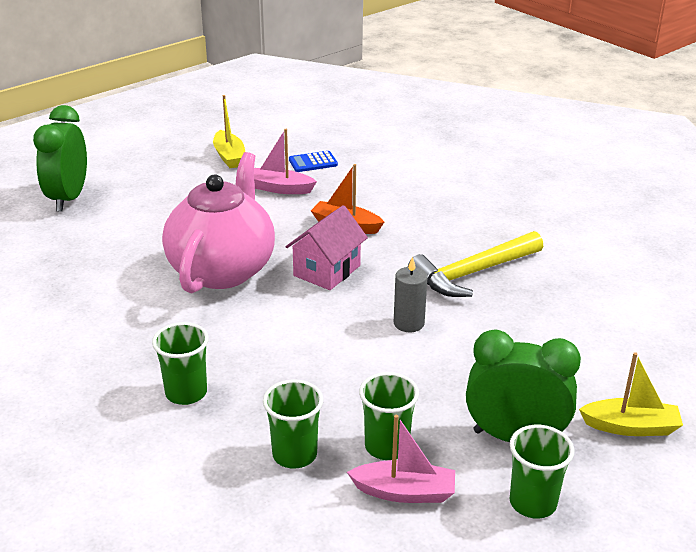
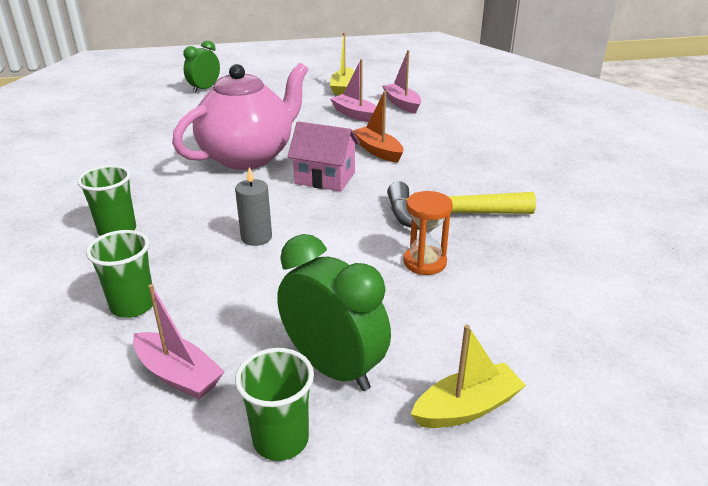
camera: 30 degrees right, 0 degrees up
green clock [33,105,87,212] -> green clock [183,40,220,93], size x0.65
pink house [286,205,368,290] -> pink house turned 45 degrees clockwise [288,121,360,192]
blue calculator [289,151,338,172] -> pink boat [382,50,421,113]
green cup [359,372,419,460] -> none
grey candle [394,256,428,332] -> grey candle moved to [235,167,272,246]
yellow boat [579,352,683,436] -> yellow boat turned 60 degrees counterclockwise [411,324,526,428]
none -> orange hourglass [403,191,453,275]

